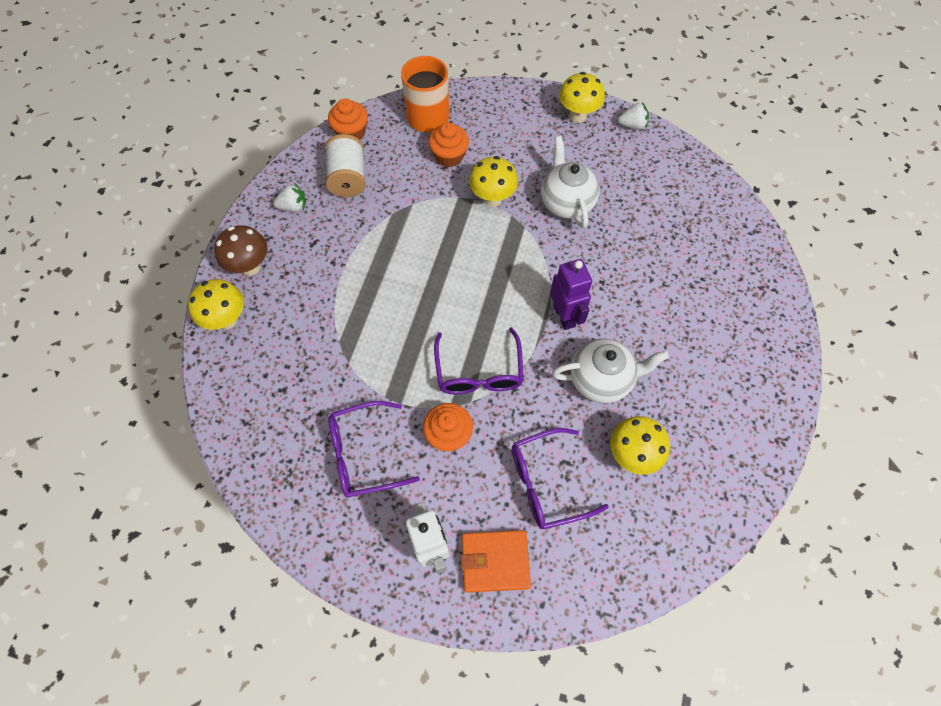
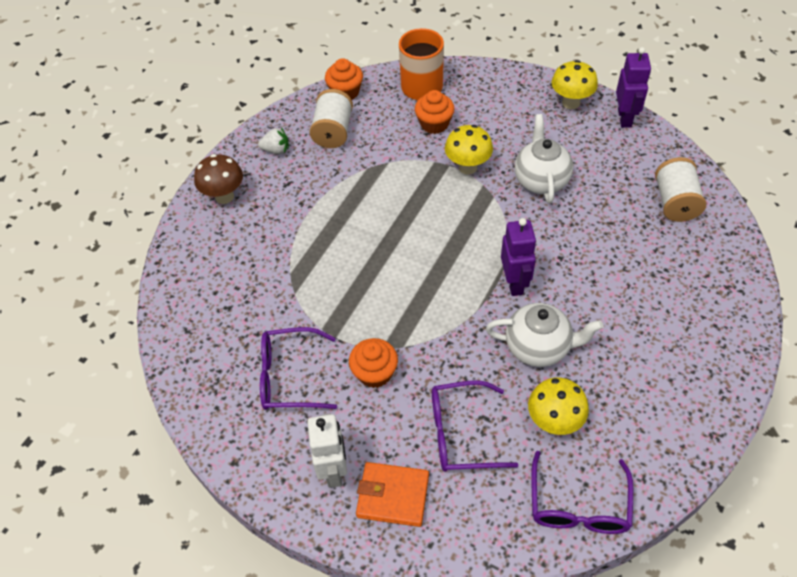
camera: 15 degrees right, 10 degrees down
yellow mushroom [188,279,244,330] -> none
purple glasses [434,327,524,394] -> purple glasses moved to [531,451,633,534]
white strawberry [618,102,649,130] -> purple robot [616,47,651,128]
none -> white spool [655,157,706,222]

